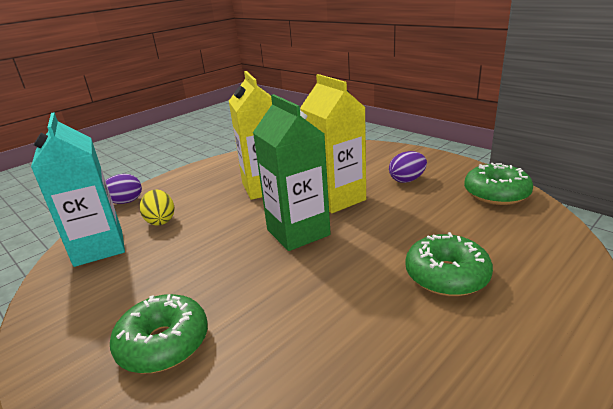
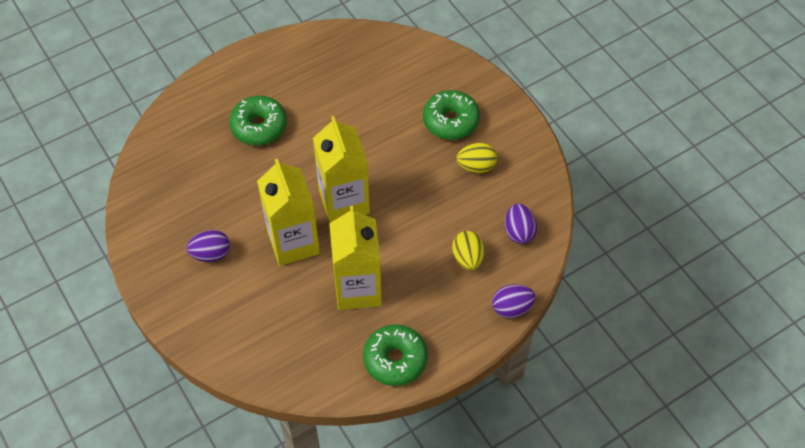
camera: 170 degrees left, 30 degrees up
turquoise carton [31,112,125,267] -> purple egg [505,203,537,244]
green carton [253,94,331,251] -> yellow carton [313,116,370,223]
green donut [464,163,533,205] -> green donut moved to [363,324,428,386]
none -> yellow egg [457,143,497,173]

